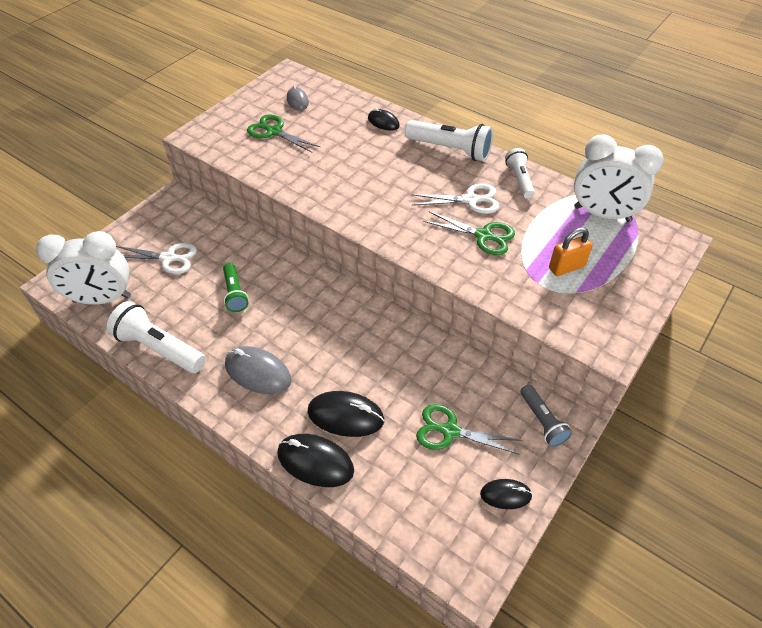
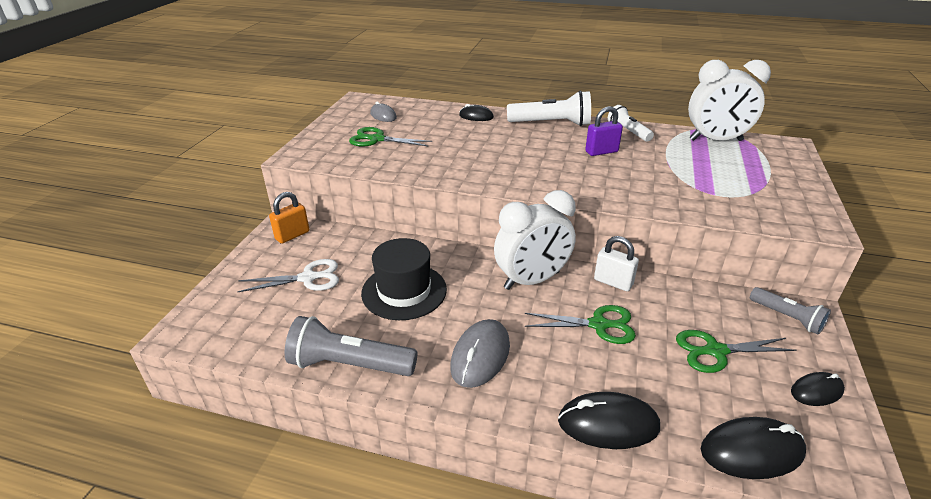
camera: 20 degrees left, 15 degrees down
white clock [36,231,131,305] -> white clock moved to [494,190,576,290]
white flashlight [107,301,206,373] -> grey flashlight [285,316,418,376]
green flashlight [223,263,248,312] -> black hat [361,238,447,320]
grey mouse [225,346,291,394] -> grey mouse turned 75 degrees counterclockwise [450,319,510,388]
black mouse [307,391,385,437] -> black mouse moved to [701,417,806,479]
white scissors [411,184,499,214] -> purple padlock [585,106,623,156]
green scissors [423,211,515,255] -> green scissors moved to [525,305,636,344]
orange padlock [549,227,593,276] -> orange padlock moved to [269,192,309,244]
none -> white padlock [594,236,639,291]

